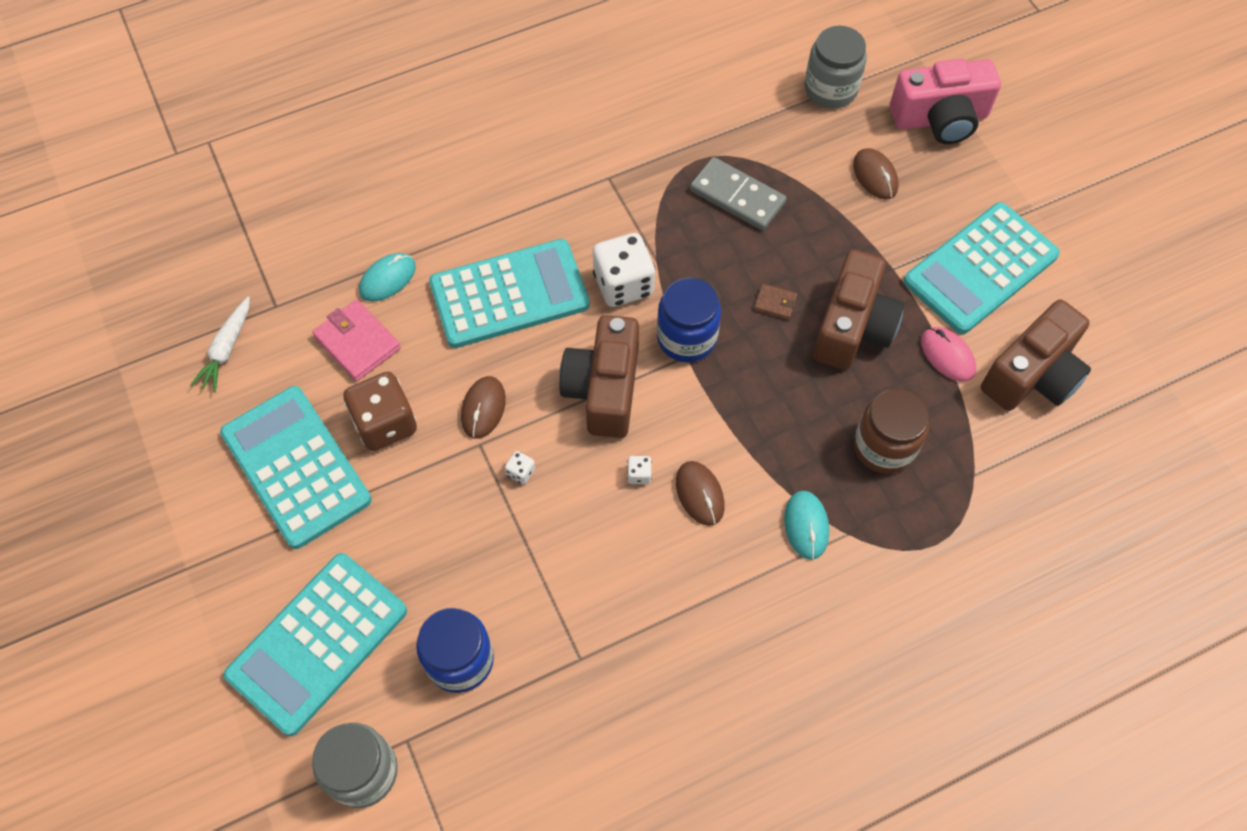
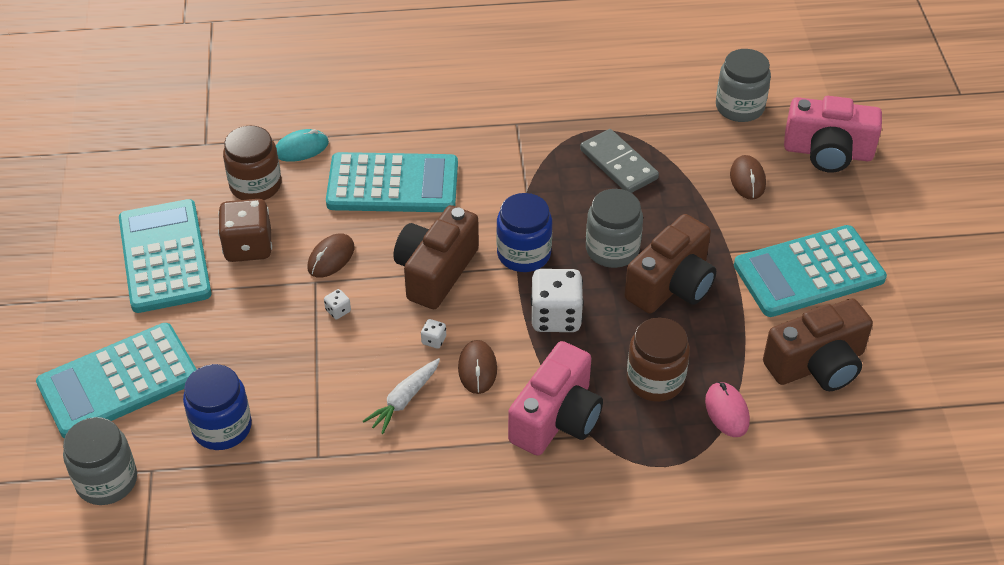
camera: 20 degrees right, 15 degrees down
white carrot [190,297,250,392] -> white carrot moved to [363,358,440,434]
pink wallet [312,299,401,381] -> brown jar [223,126,281,200]
white dice [593,233,655,307] -> white dice moved to [531,269,584,332]
brown wallet [754,284,798,320] -> grey jar [586,189,643,268]
turquoise mouse [784,491,829,560] -> pink camera [508,341,603,456]
pink mouse [921,327,976,382] -> pink mouse moved to [705,382,750,437]

